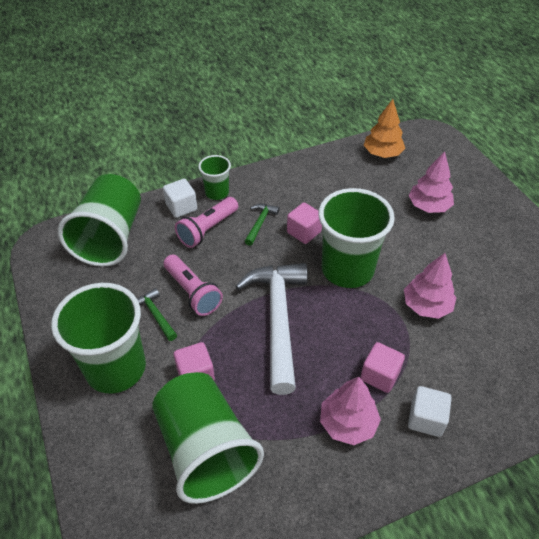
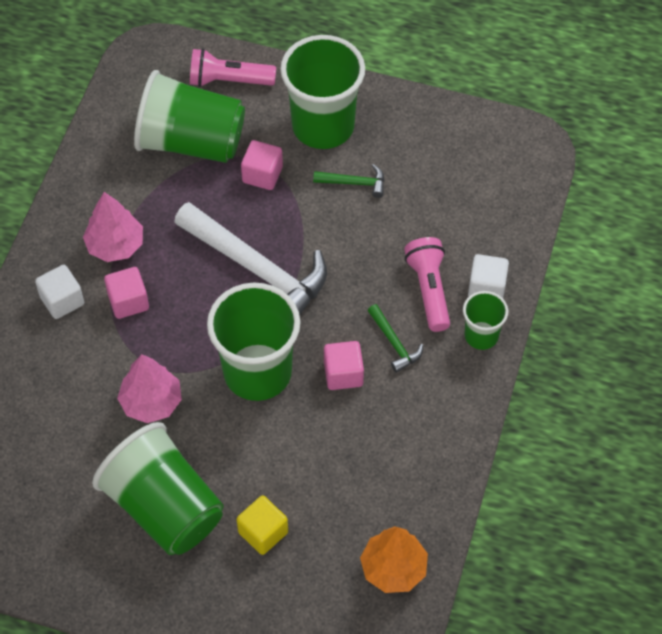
camera: 130 degrees right, 10 degrees up
green cup [58,174,141,267] -> green cup moved to [92,422,224,555]
pink flashlight [164,255,223,316] -> pink flashlight moved to [190,48,276,87]
pink tree [408,151,454,213] -> yellow cube [236,496,288,555]

